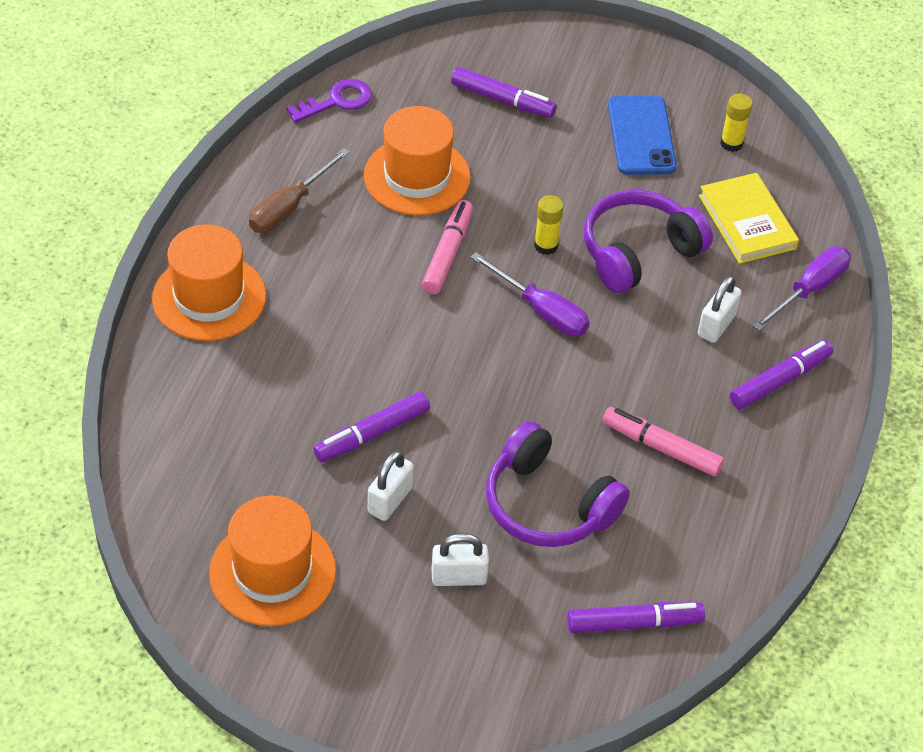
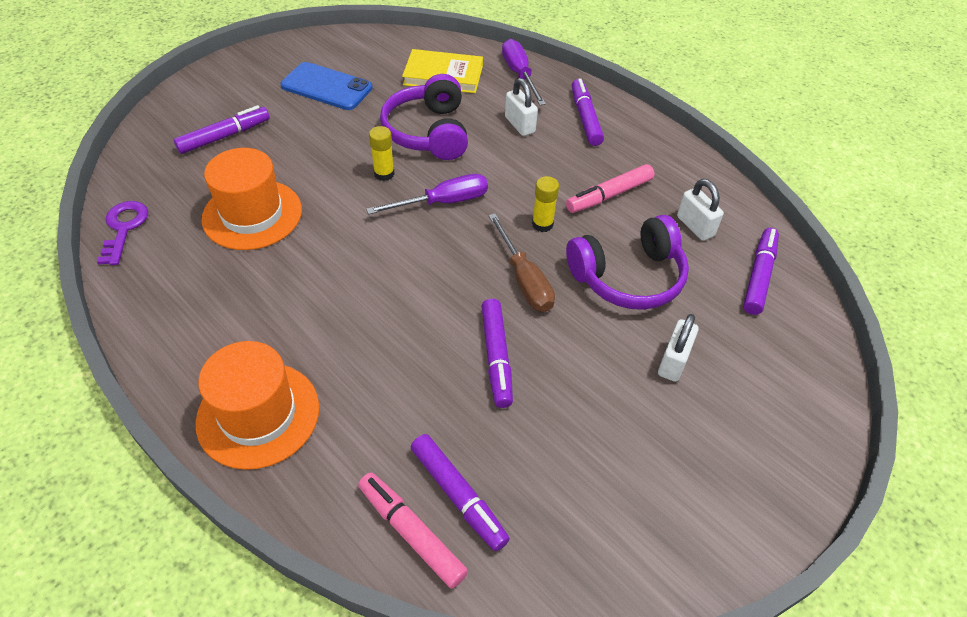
camera: 60 degrees left, 0 degrees up
orange hat [209,495,336,626] -> none
brown screwdriver [249,148,350,233] -> brown screwdriver moved to [488,213,555,312]
white padlock [368,450,414,521] -> white padlock moved to [677,179,724,241]
pink marker [422,200,473,294] -> pink marker moved to [358,473,468,589]
yellow glue stick [720,93,753,152] -> yellow glue stick moved to [532,176,559,232]
none -> purple marker [411,434,510,551]

